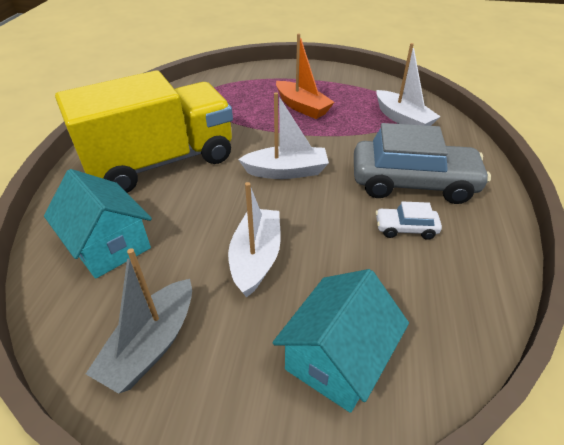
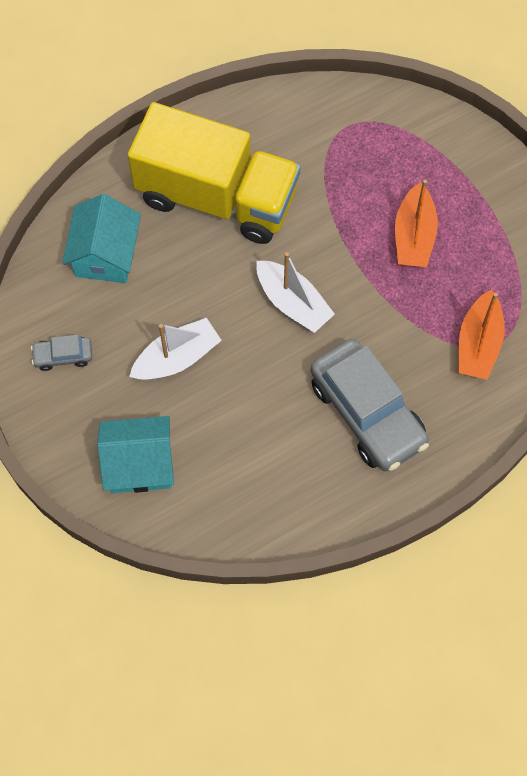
camera: 50 degrees right, 25 degrees up
grey boat [86,248,192,394] -> grey car [31,335,92,371]
white car [375,201,442,240] -> none
white boat [376,43,441,126] -> orange boat [458,289,505,380]

